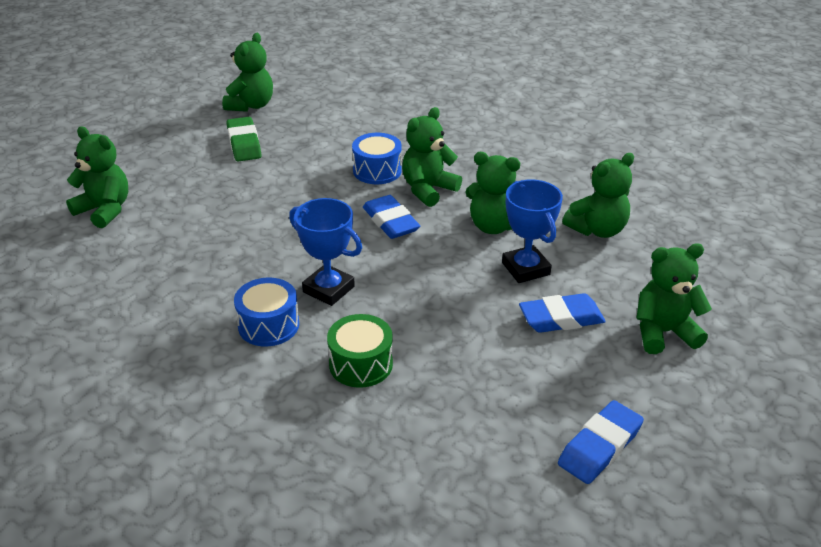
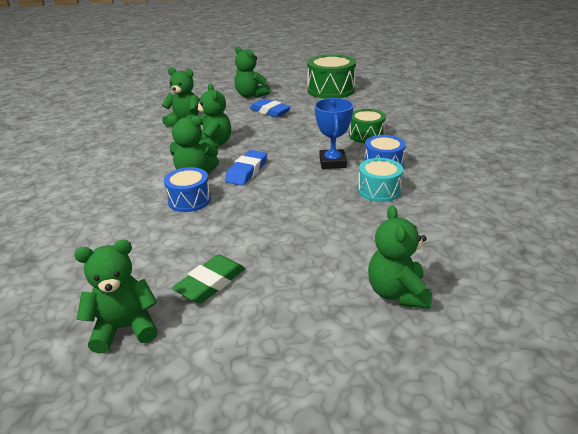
camera: 125 degrees left, 5 degrees down
blue trophy [502,179,563,283] -> none
blue eraser [558,400,644,484] -> green drum [307,54,356,99]
none -> turquoise drum [358,158,403,202]

